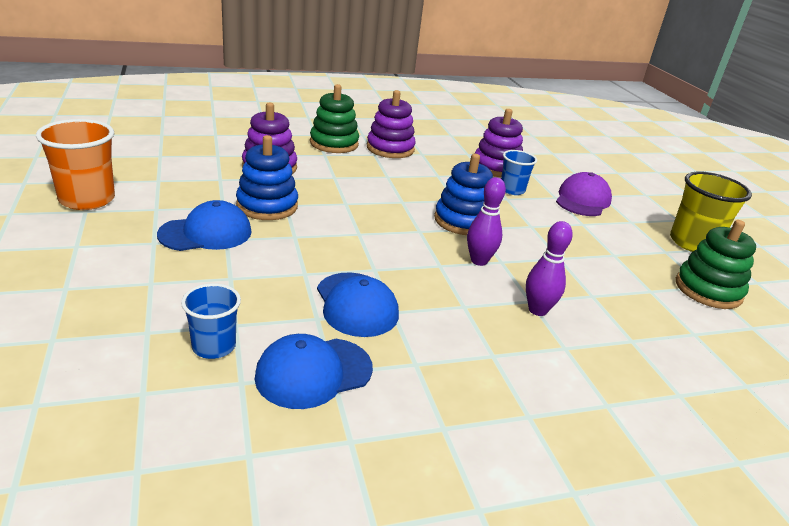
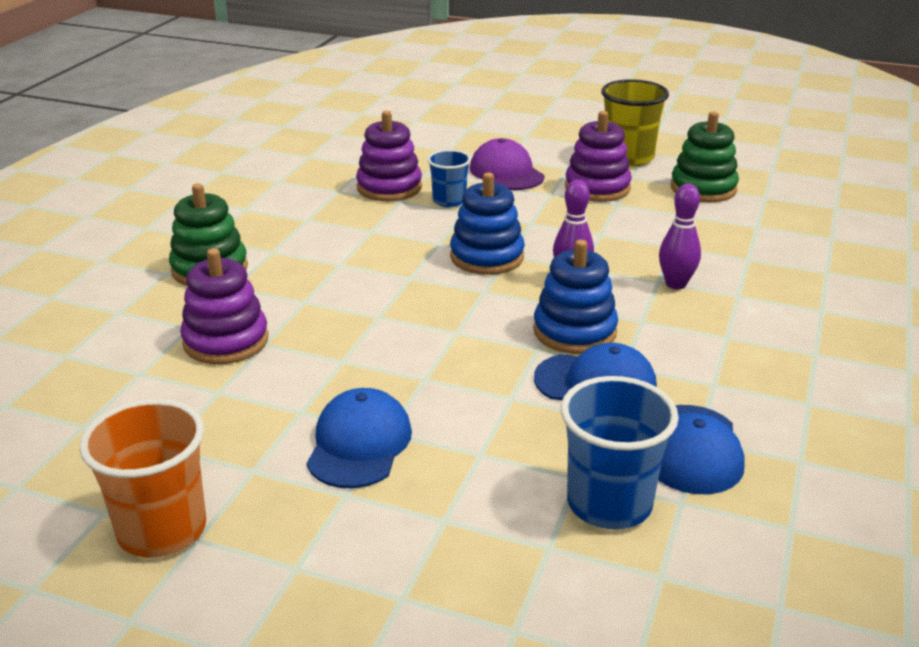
camera: 50 degrees left, 0 degrees up
blue cup [181,283,241,359] -> blue cup [561,376,679,529], size x1.64
blue stacking toy [236,135,298,220] -> blue stacking toy moved to [533,240,618,354]
purple stacking toy [367,90,416,158] -> purple stacking toy moved to [565,111,632,202]

